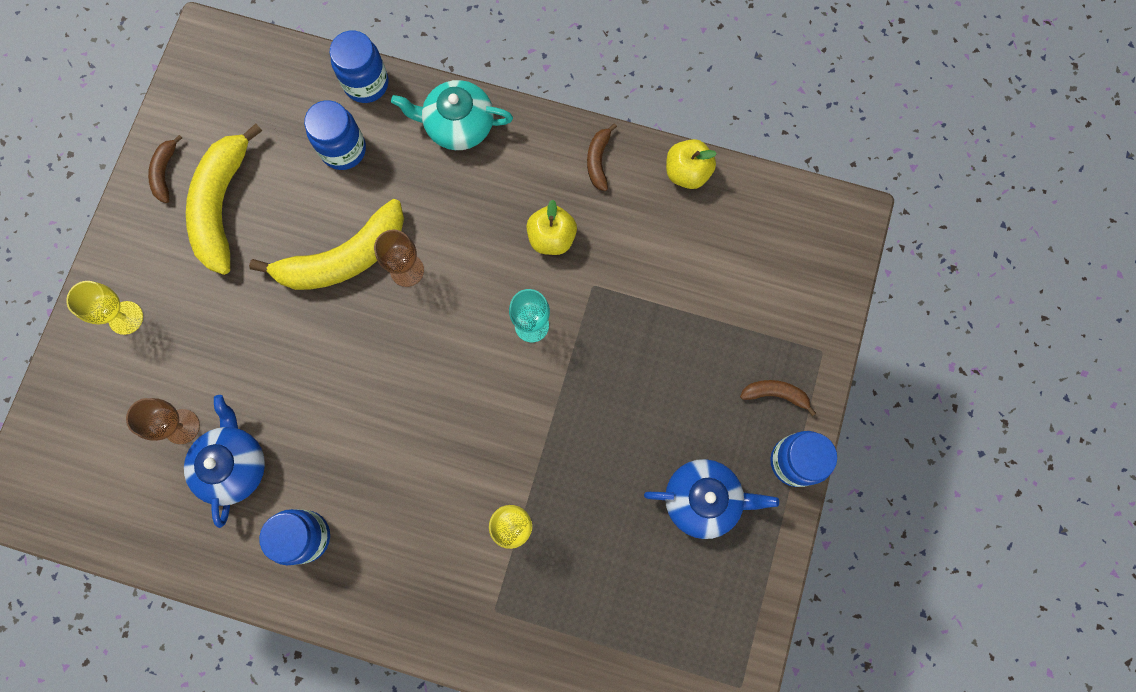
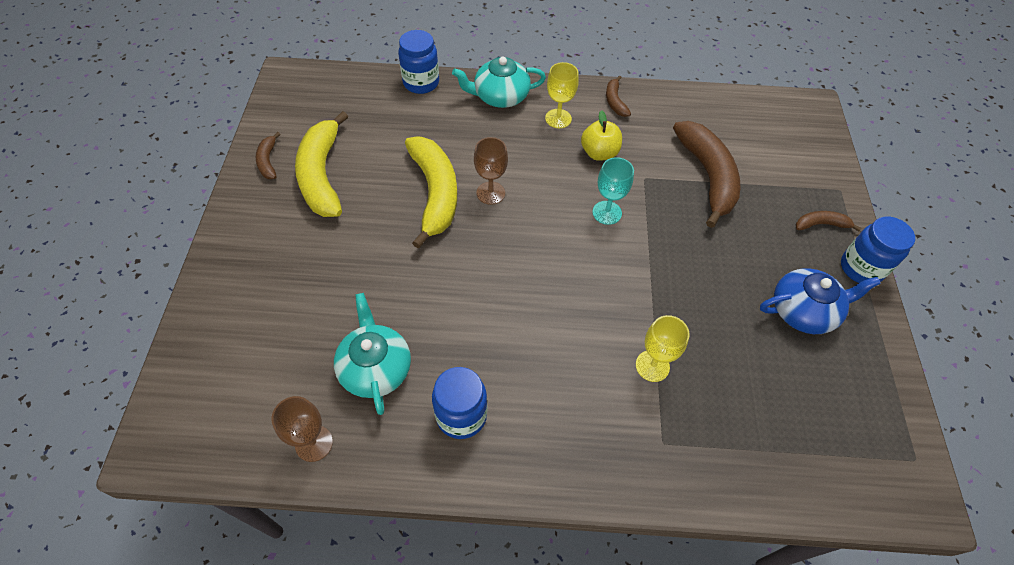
camera: 15 degrees left, 20 degrees down
yellow goblet [66,281,143,335] -> yellow goblet moved to [545,62,579,128]
brown goblet [126,398,200,444] -> brown goblet moved to [272,396,333,462]
blue teapot [184,395,265,528] -> turquoise teapot [334,293,411,415]
yellow banana [249,199,404,290] -> yellow banana turned 60 degrees counterclockwise [405,137,457,249]
blue jar [304,100,366,170] -> none
yellow apple [666,139,717,189] -> none
none -> brown banana [673,121,741,228]

